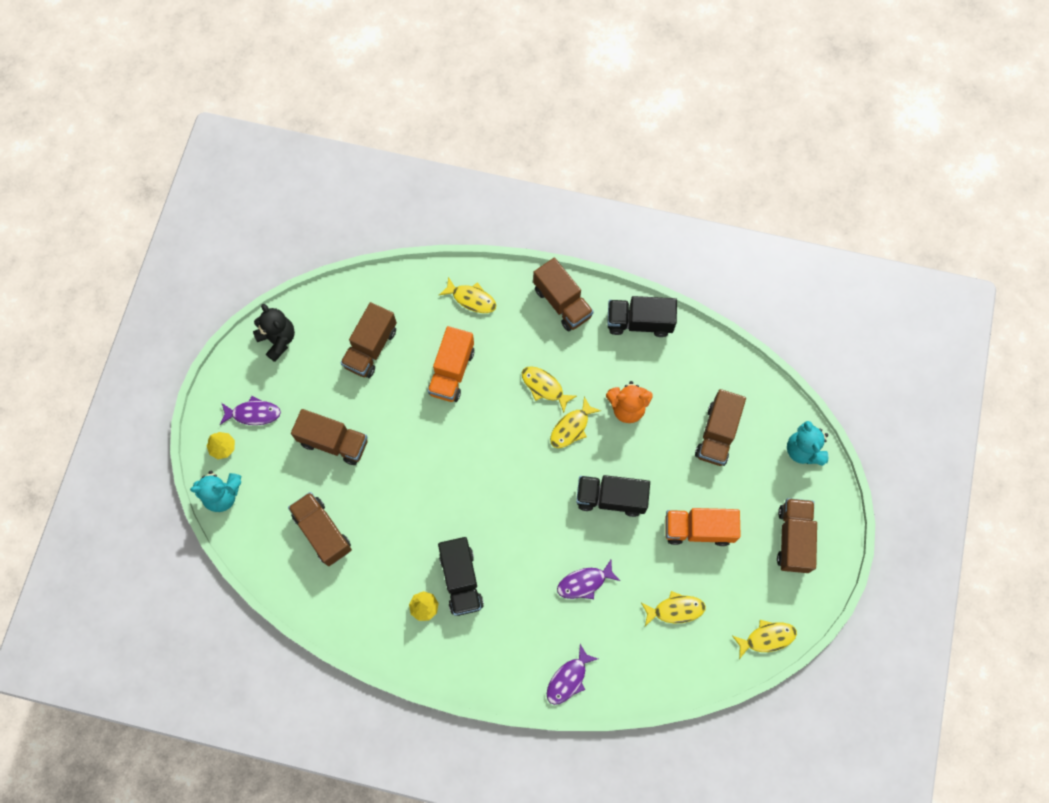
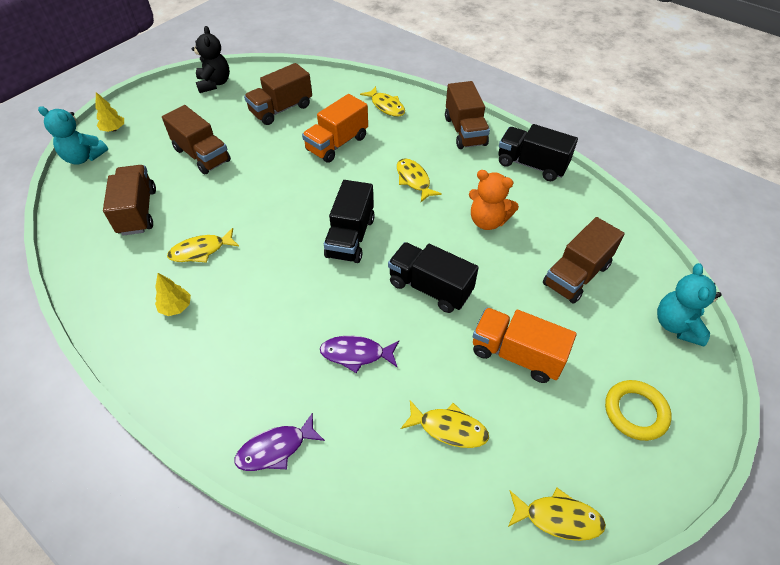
camera: 25 degrees right, 20 degrees down
purple fish [220,396,281,425] -> none
black truck [438,537,484,616] -> black truck moved to [324,180,375,263]
yellow fish [550,397,601,448] -> yellow fish moved to [167,228,239,263]
brown truck [777,498,817,573] -> yellow ring [605,380,672,441]

